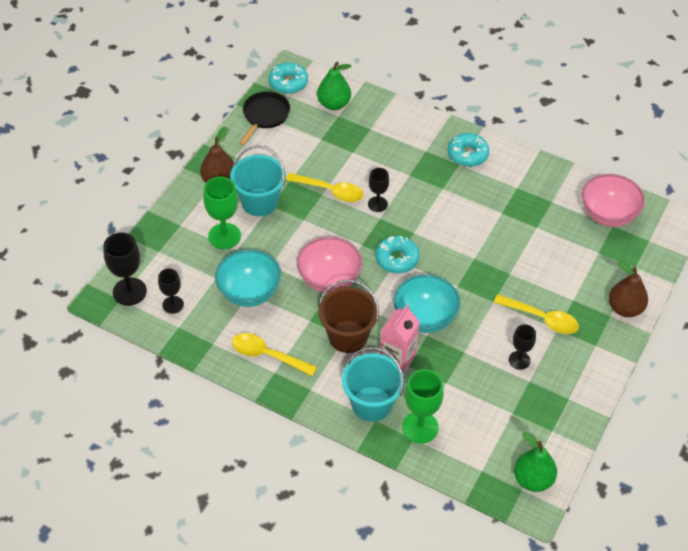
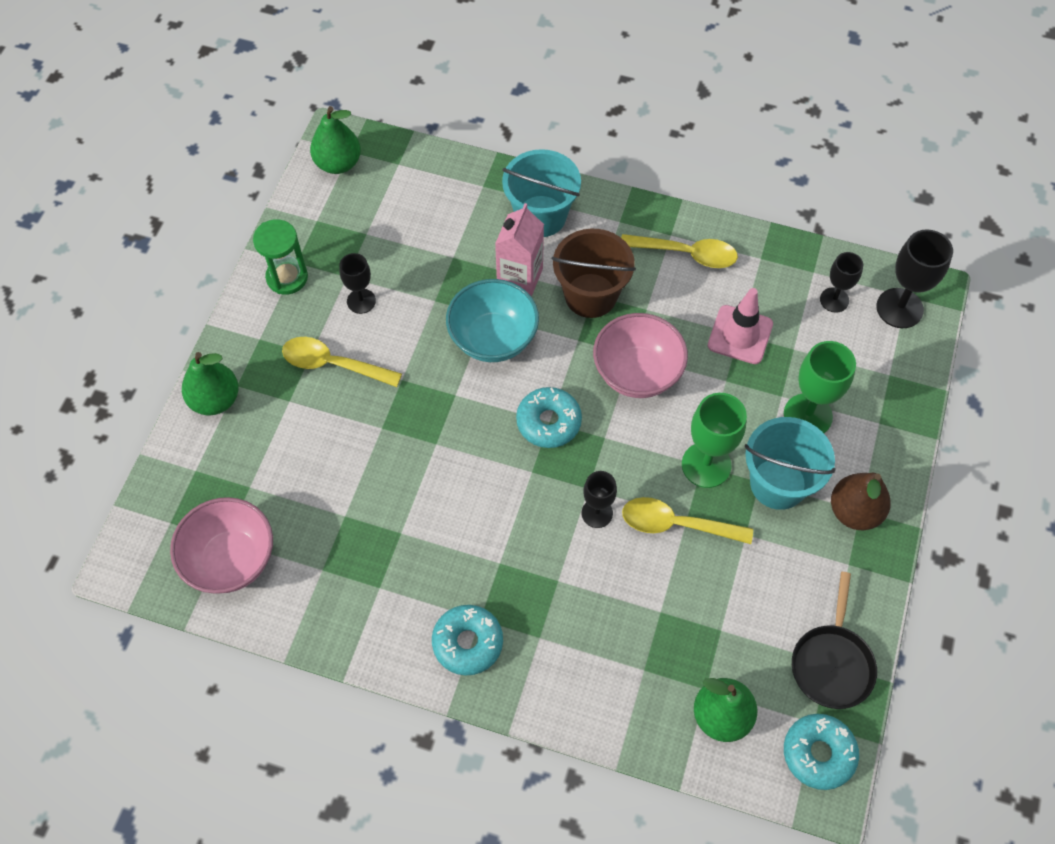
camera: 170 degrees right, 10 degrees up
turquoise bowl [215,249,281,307] -> pink traffic cone [708,288,773,364]
green goblet [402,369,444,444] -> green goblet moved to [682,393,747,488]
brown pear [609,261,648,317] -> green pear [182,352,239,415]
none -> green hourglass [253,219,308,295]

